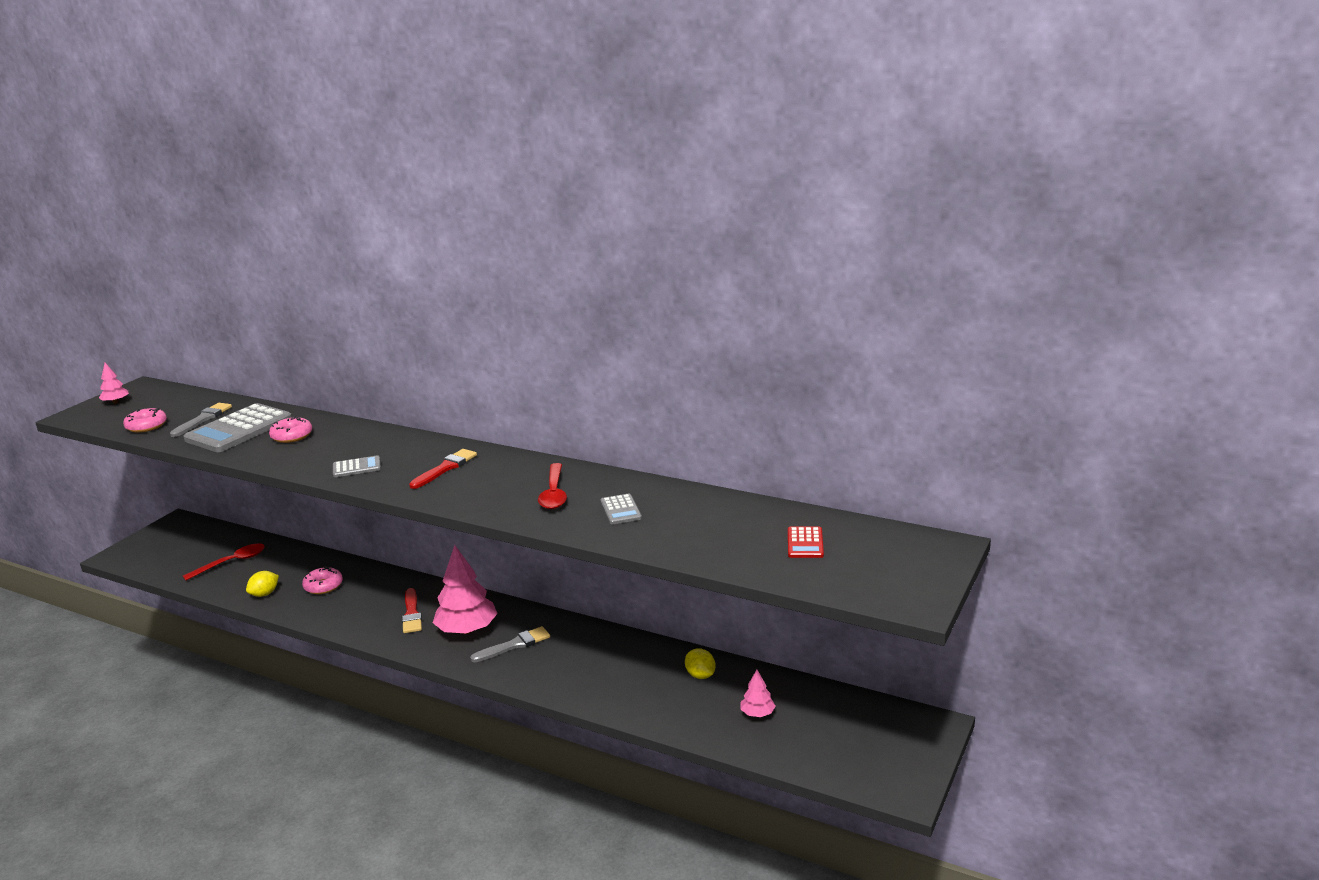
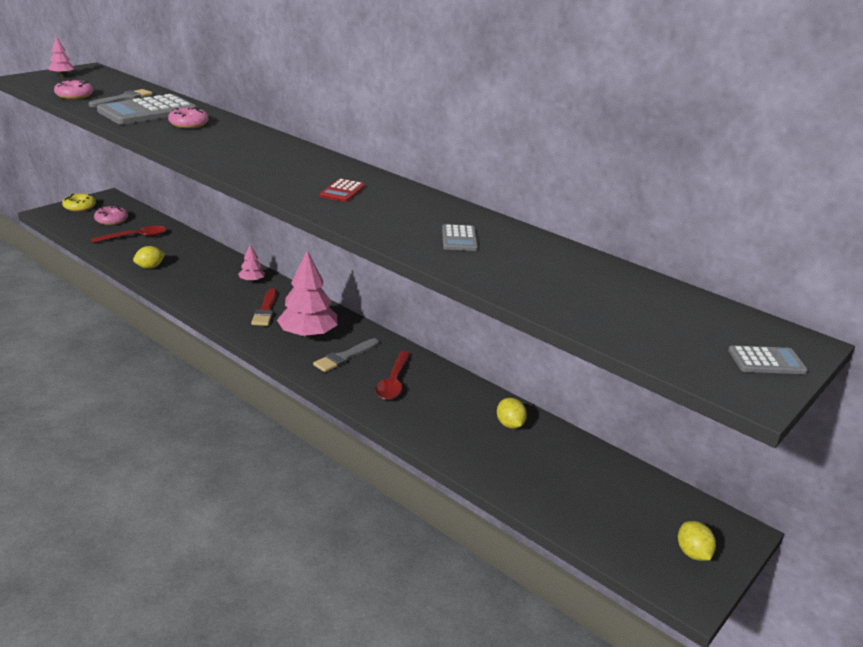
camera: 10 degrees right, 5 degrees up
pink donut [302,566,343,594] -> pink donut moved to [94,205,128,225]
grey calculator [333,455,381,477] -> grey calculator moved to [728,345,808,374]
red brush [409,449,477,489] -> none
grey brush [470,626,550,662] -> grey brush turned 150 degrees clockwise [313,338,379,372]
red spoon [538,463,567,509] -> red spoon moved to [375,351,411,400]
pink tree [740,670,775,717] -> pink tree moved to [238,244,265,282]
red calculator [788,526,824,558] -> red calculator moved to [320,178,365,202]
none -> yellow donut [62,193,96,212]
none -> yellow lemon [678,521,716,561]

